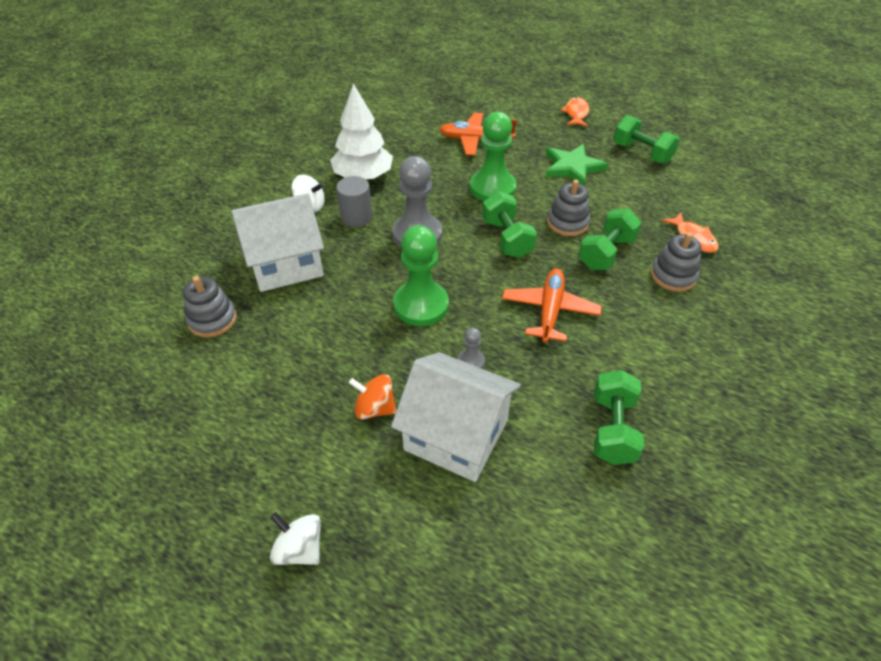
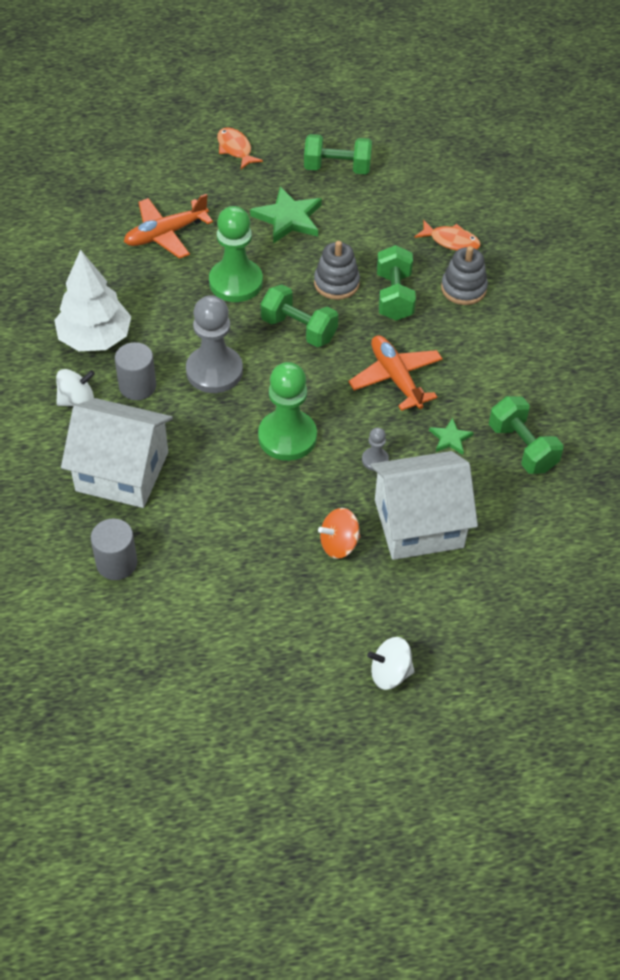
camera: 40 degrees left, 5 degrees up
grey stacking toy [183,276,237,338] -> grey cylinder [91,518,137,580]
white house [231,193,324,292] -> white house turned 75 degrees clockwise [61,398,173,508]
none -> green star [429,418,474,455]

